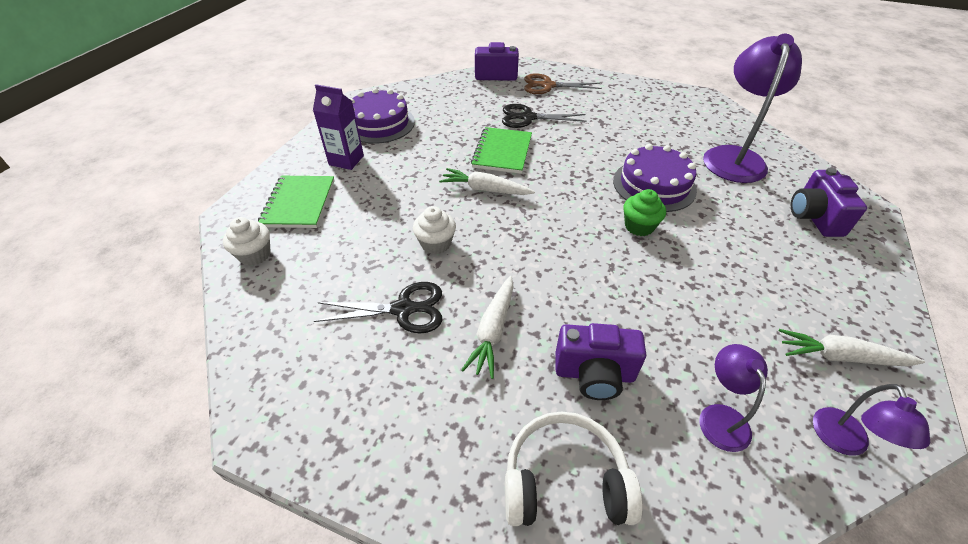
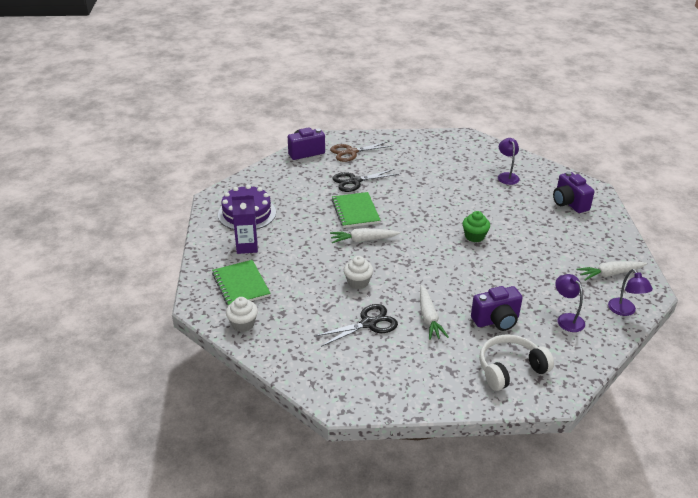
camera: 25 degrees left, 10 degrees down
purple cake [613,144,697,212] -> none
purple lamp [703,34,802,183] -> purple lamp [498,138,520,185], size x0.51

